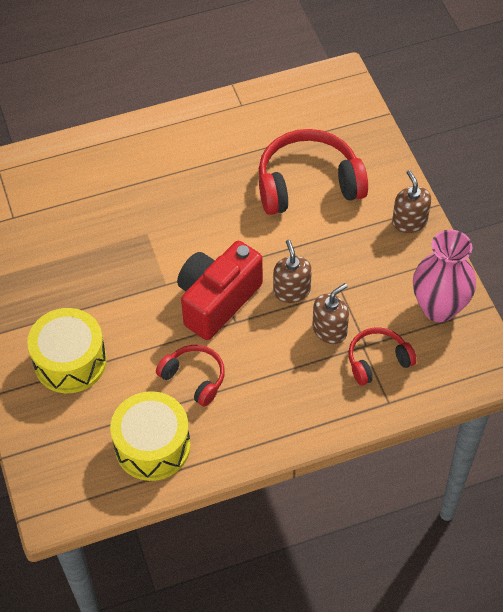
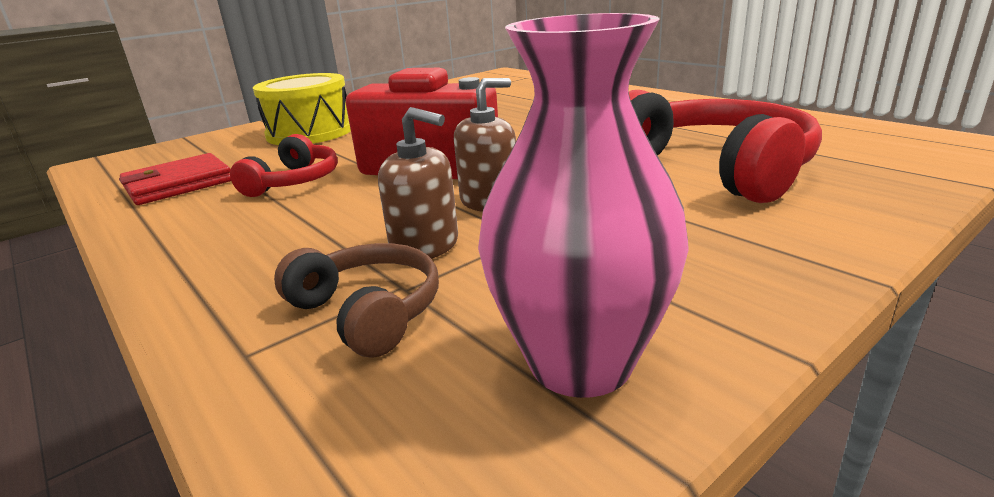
camera: 70 degrees right, 30 degrees down
yellow drum [110,391,191,481] -> red wallet [119,153,231,205]
red headphones [348,327,417,386] -> brown headphones [274,243,439,357]
brown soap dispenser [392,170,431,233] -> none

